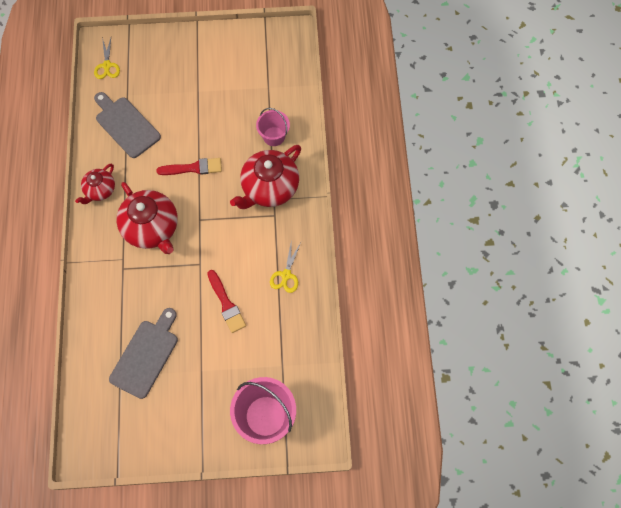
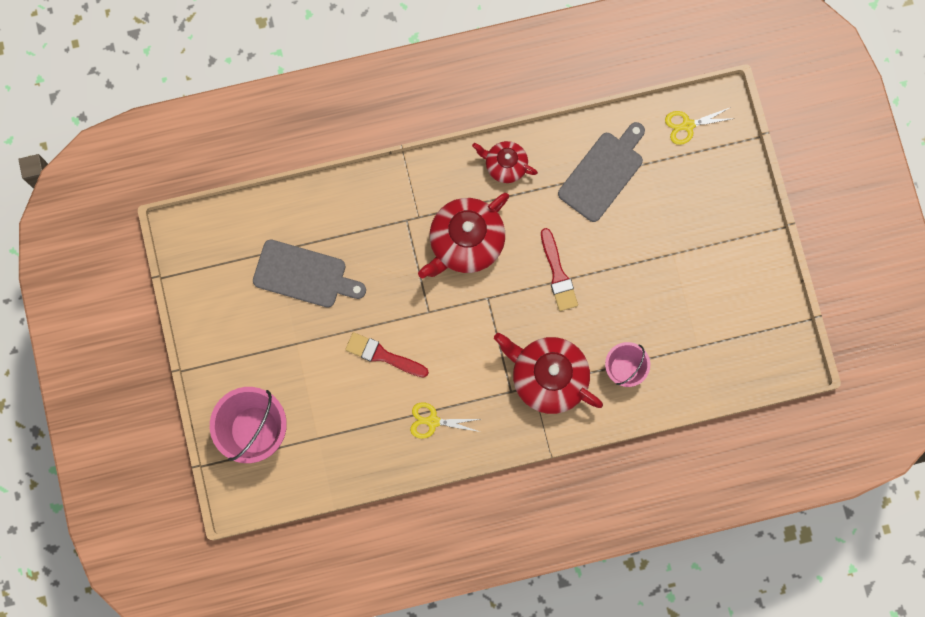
camera: 80 degrees right, 10 degrees up
red brush [207,270,246,333] -> red brush turned 60 degrees clockwise [345,332,429,377]

